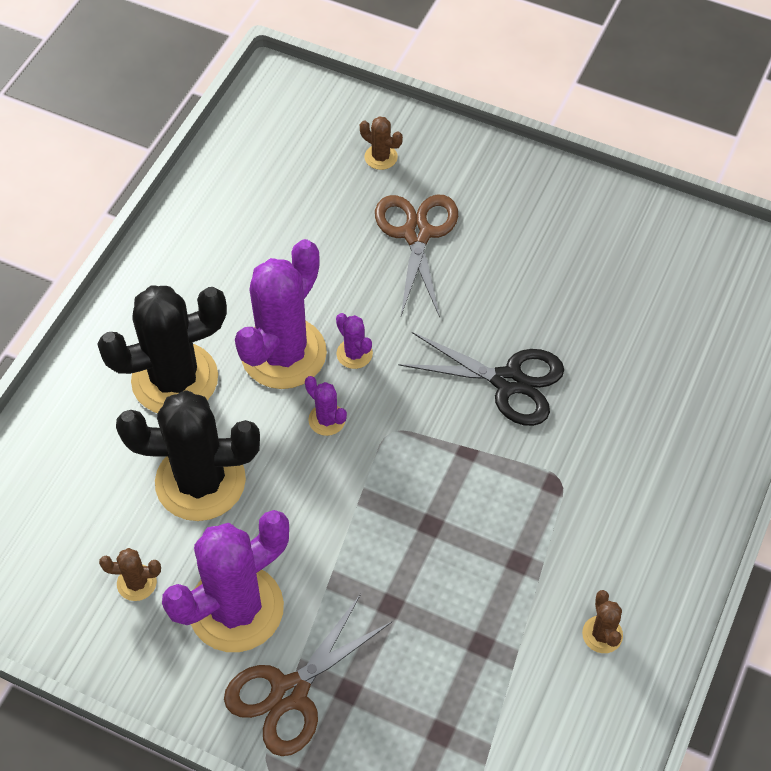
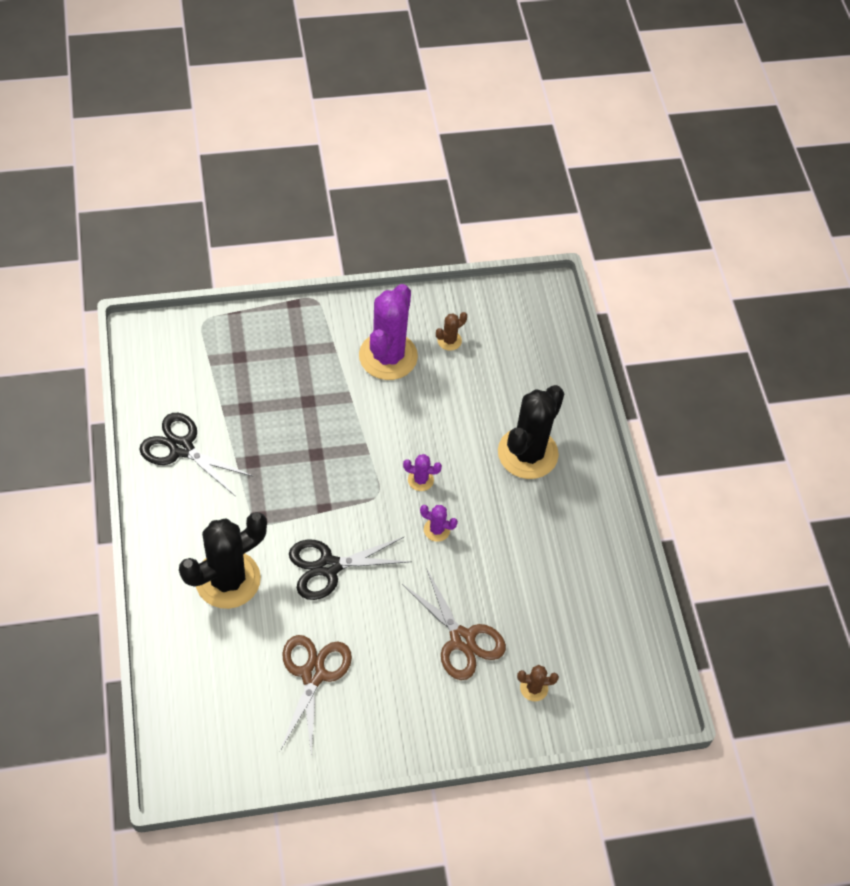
camera: 140 degrees right, 0 degrees up
black cactus [116,390,260,521] -> black cactus moved to [179,512,267,609]
brown scissors [224,594,392,756] -> brown scissors moved to [280,635,352,757]
purple cactus [235,239,327,389] -> none
brown cactus [582,590,623,653] -> black scissors [139,413,253,497]

